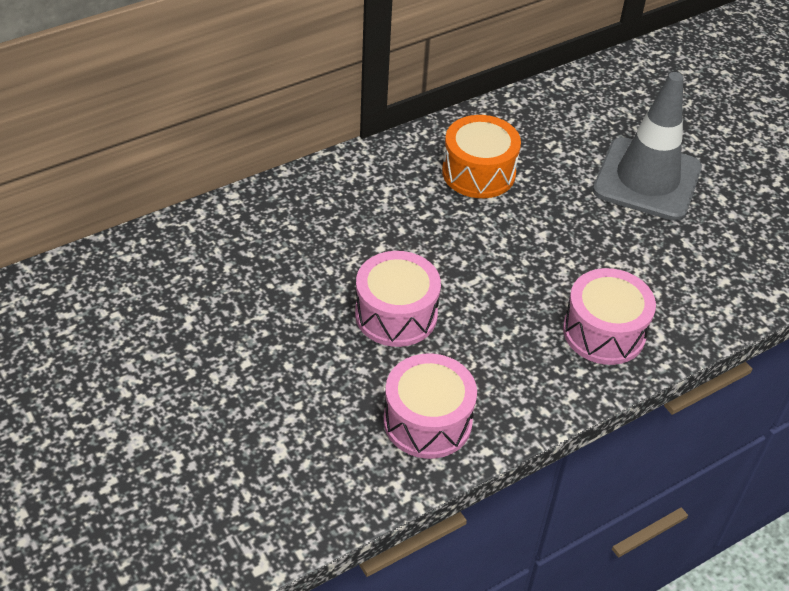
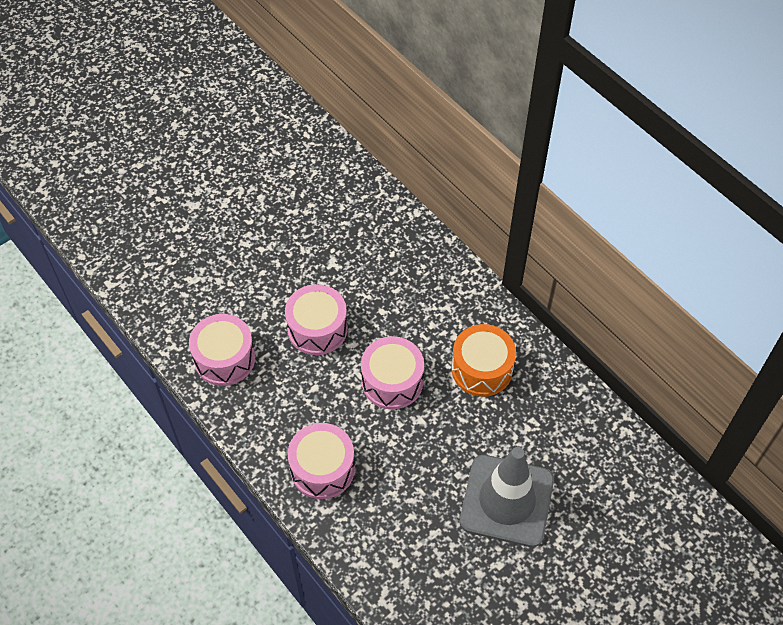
camera: 85 degrees right, 10 degrees up
none -> pink drum [361,336,424,409]

